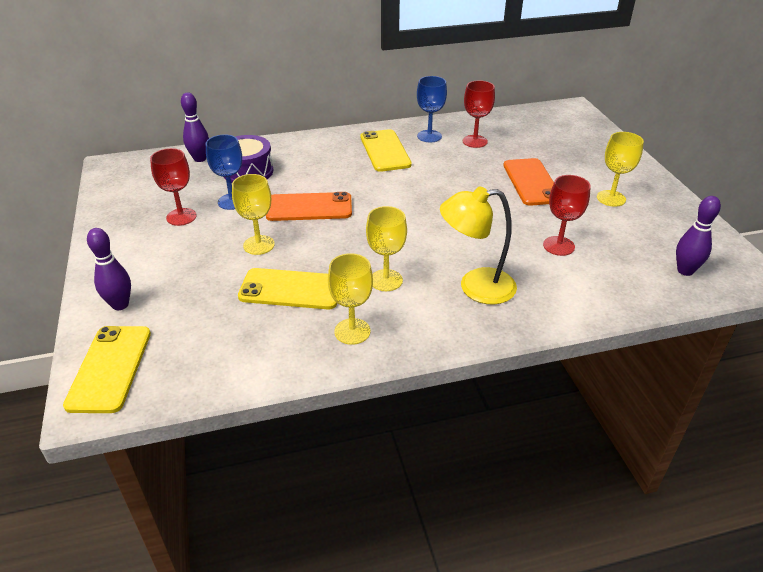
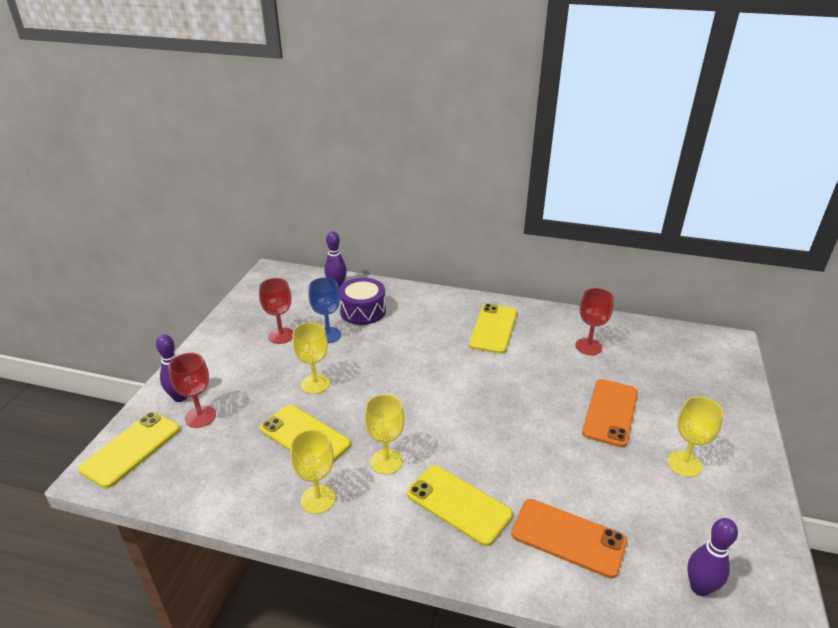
camera: 30 degrees right, 5 degrees down
orange phone [266,192,352,221] -> orange phone moved to [511,499,627,578]
blue goblet [417,76,447,142] -> none
yellow lamp [440,186,517,305] -> yellow phone [407,465,513,546]
red goblet [543,175,591,256] -> red goblet moved to [168,353,216,428]

